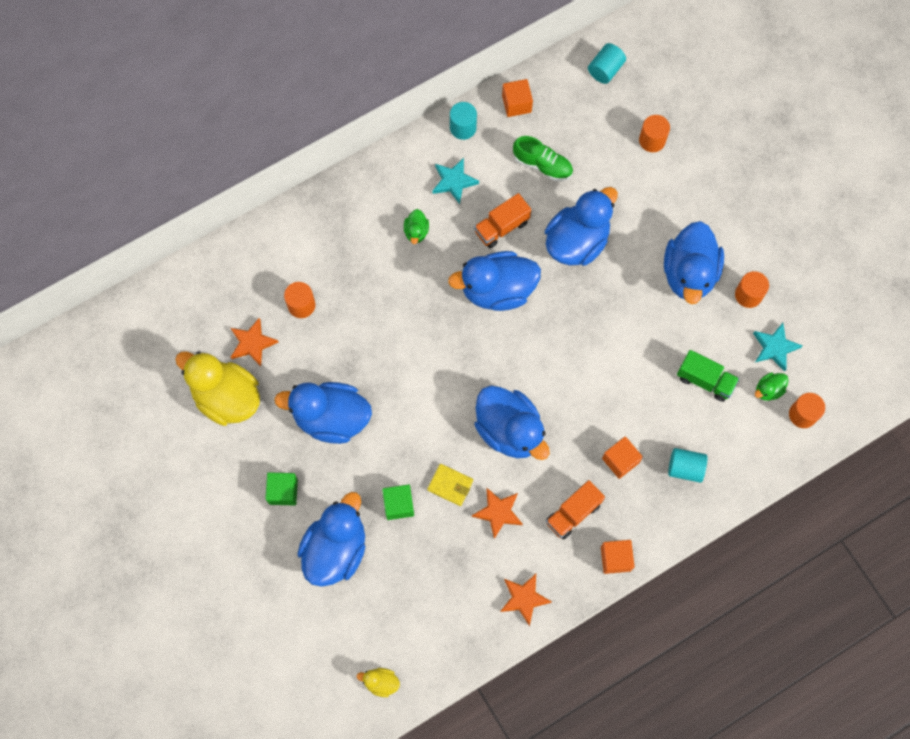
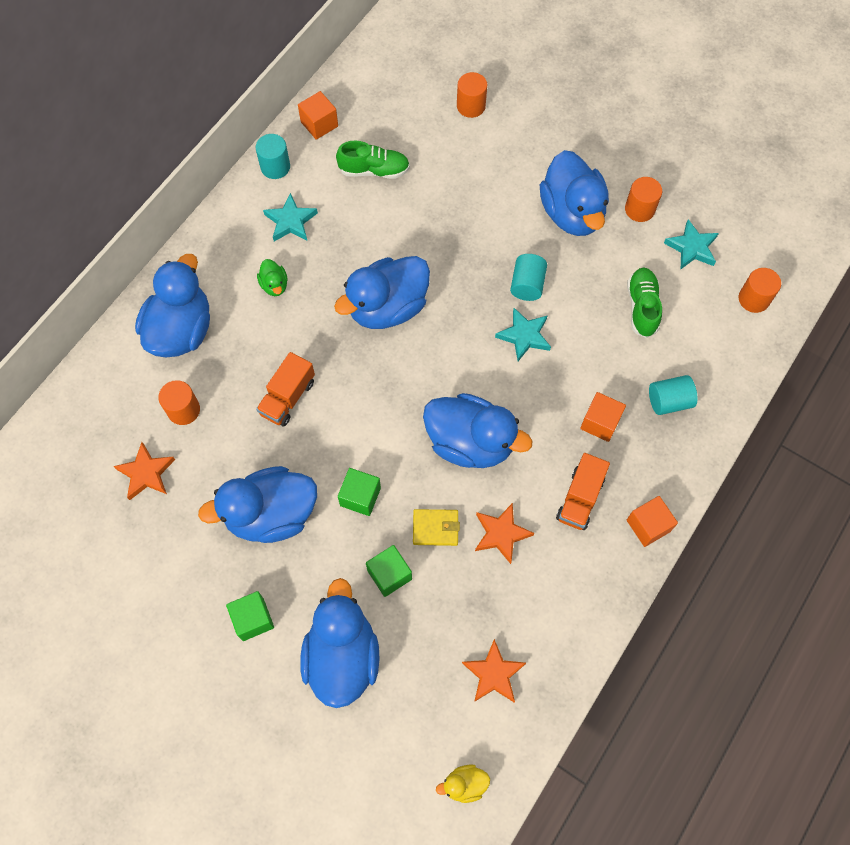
camera: 25 degrees left, 5 degrees down
yellow duck [175,352,260,426] -> none
orange truck [474,193,531,248] -> orange truck moved to [256,352,315,427]
orange star [500,574,552,626] -> orange star moved to [462,639,526,702]
blue duck [545,187,618,266] -> blue duck moved to [135,254,210,357]
turquoise cylinder [588,43,626,84] -> turquoise cylinder moved to [510,254,547,301]
green truck [677,350,739,402] -> green shoe [627,267,662,338]
green duck [755,372,789,401] -> none
none -> green cube [338,468,381,516]
none -> turquoise star [495,308,551,361]

